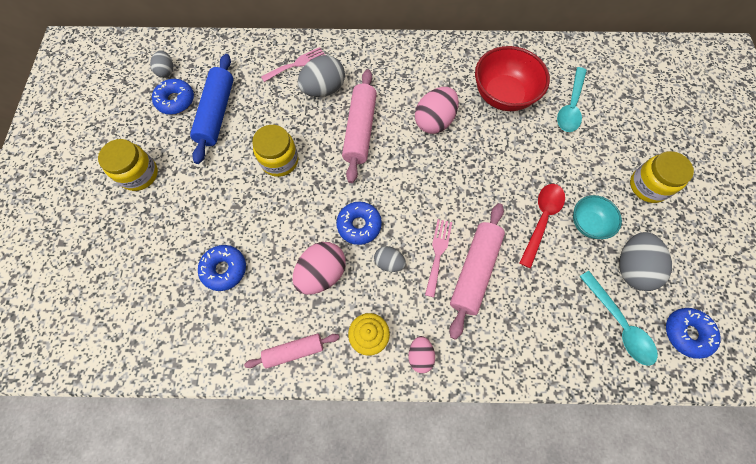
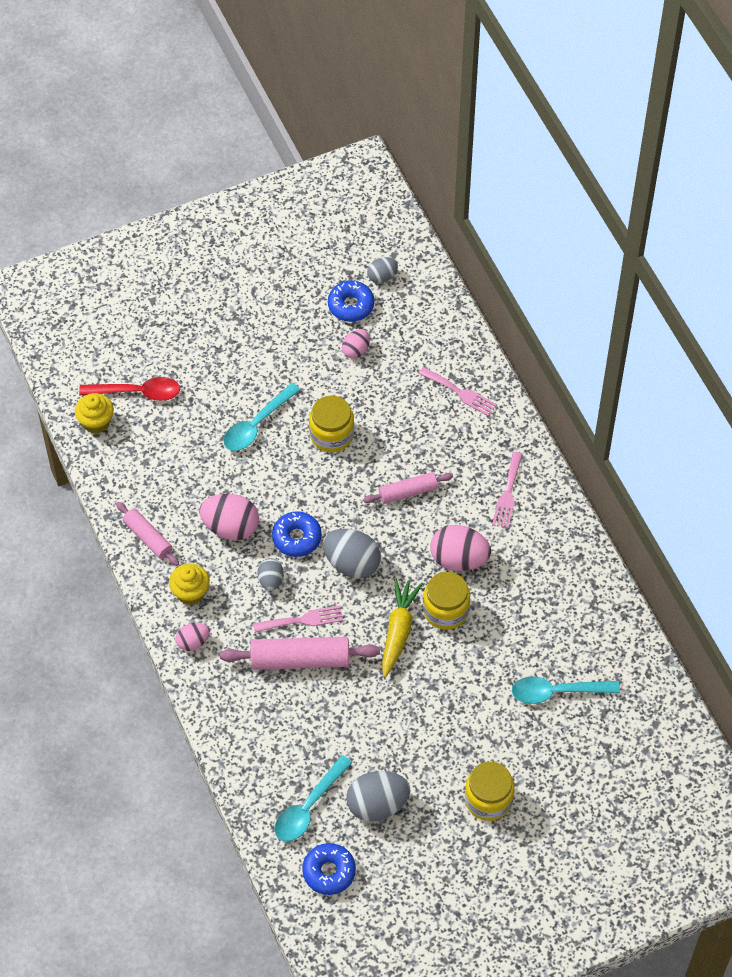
camera: 65 degrees right, 10 degrees down
yellow jar [98,139,158,191] -> yellow jar moved to [423,572,470,630]
blue rolling pin [190,54,233,164] -> pink egg [342,329,370,359]
blue donut [198,245,246,291] -> none
grey egg [298,55,345,97] -> grey egg moved to [323,529,381,578]
pink rolling pin [342,70,377,183] -> pink rolling pin [363,472,453,504], size x0.61
red bowl [475,46,550,111] -> none
red spoon [520,184,565,268] -> red spoon moved to [79,377,180,401]
turquoise bowl [573,195,622,239] -> none
none -> yellow cupcake [75,393,114,434]
none -> turquoise spoon [223,383,300,451]
none -> yellow carrot [382,578,423,677]
none -> pink fork [492,452,522,528]

